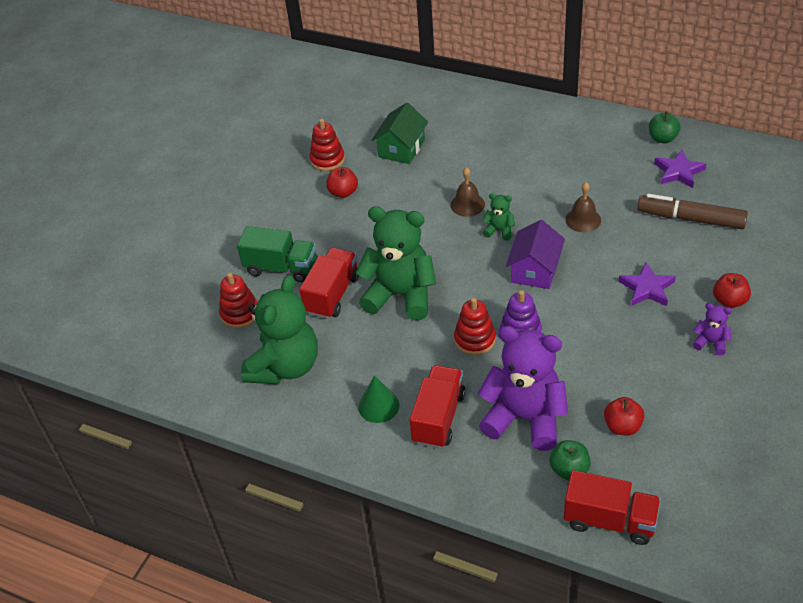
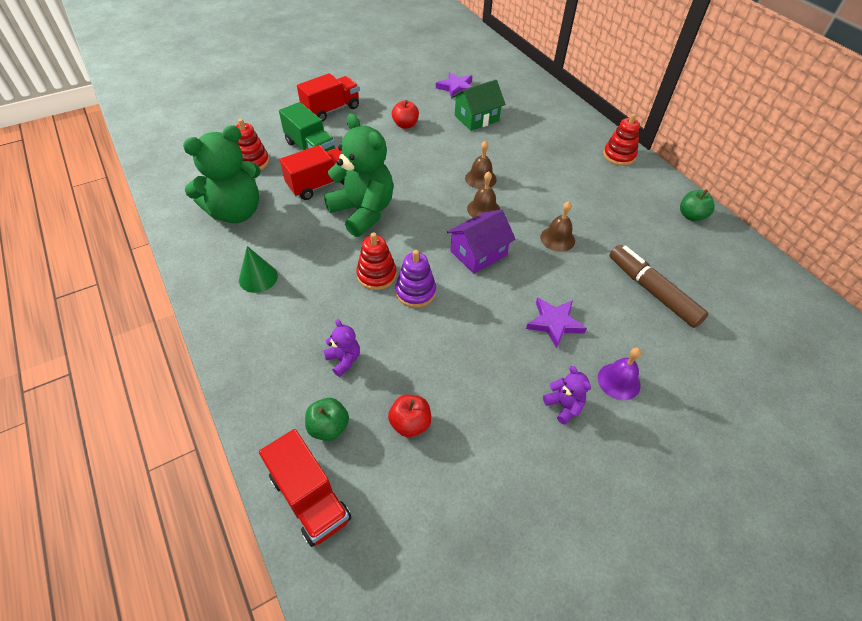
camera: 30 degrees right, 5 degrees up
red stacking toy [309,119,345,171] -> red stacking toy moved to [603,113,640,166]
red truck [409,365,466,448] -> red truck moved to [297,73,359,122]
purple teddy bear [477,326,568,451] -> purple teddy bear [323,319,360,377], size x0.44
green teddy bear [482,193,515,241] -> brown bell [467,171,500,218]
purple star [654,150,706,188] -> purple star moved to [436,72,472,99]
red apple [713,273,751,308] -> purple bell [598,348,641,400]

